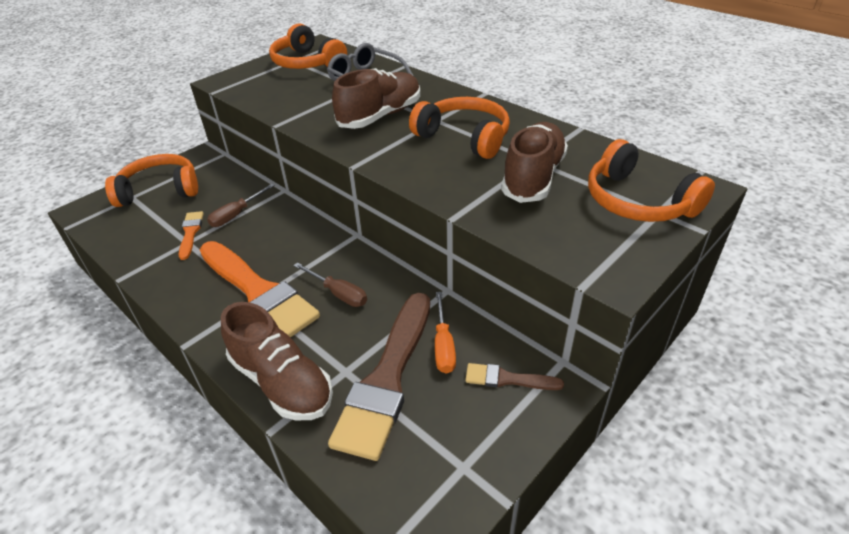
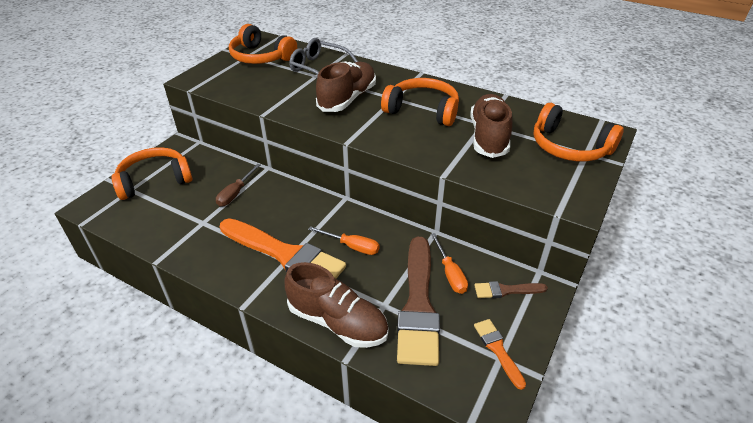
camera: 15 degrees left, 0 degrees up
orange brush [179,211,204,260] -> orange brush moved to [474,319,526,390]
brown screwdriver [293,262,367,307] -> orange screwdriver [308,226,379,255]

